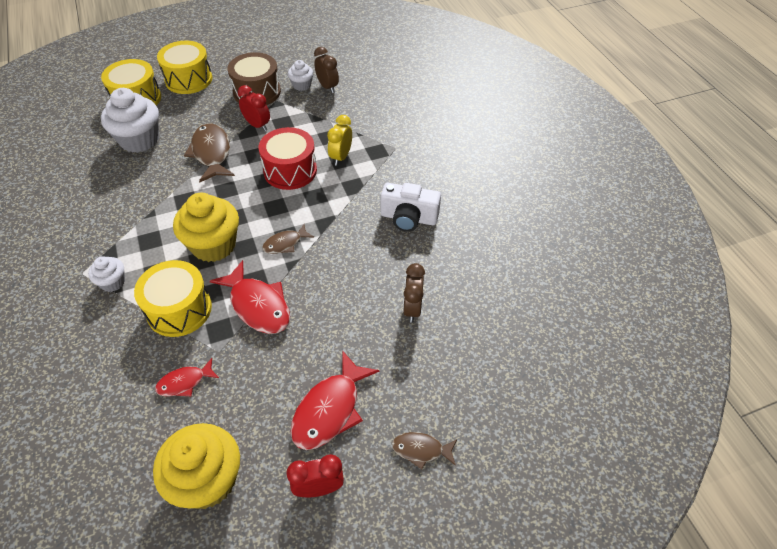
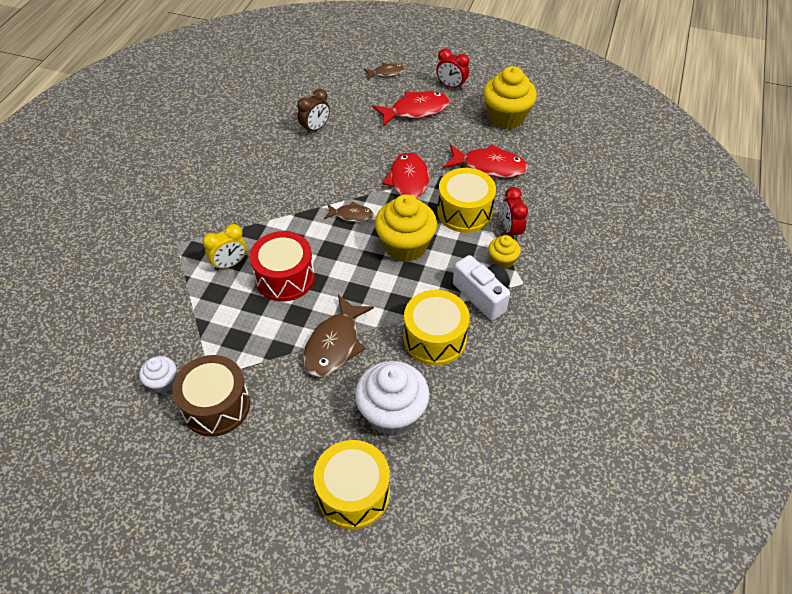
camera: 140 degrees left, 0 degrees up
white cupcake [88,256,125,292] -> yellow cupcake [488,235,521,269]
red fish [155,358,219,396] -> red fish [444,144,528,178], size x1.78
yellow drum [157,41,212,94] -> yellow drum moved to [404,290,470,366]
red clock [238,85,270,131] -> red clock moved to [502,187,528,241]
brown clock [314,47,339,93] -> none
white camera [381,183,441,232] -> white camera moved to [453,255,510,320]
brown fish [392,432,457,469] -> brown fish turned 60 degrees counterclockwise [364,63,405,80]

